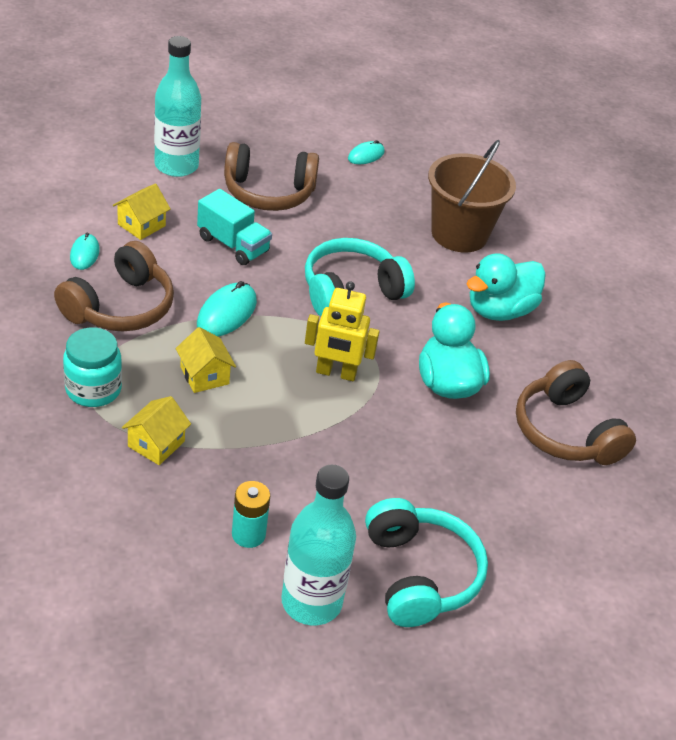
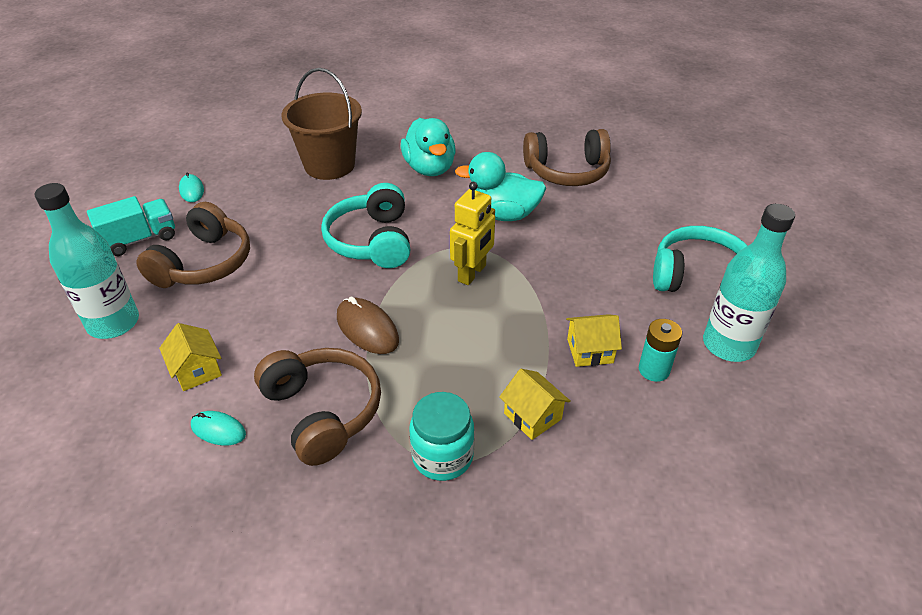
camera: 65 degrees left, 0 degrees up
yellow house [176,327,236,393] -> yellow house moved to [566,314,622,367]
turquoise truck [197,189,272,265] -> turquoise truck moved to [87,196,175,256]
turquoise mouse [197,281,257,336] -> brown mouse [337,297,399,354]

